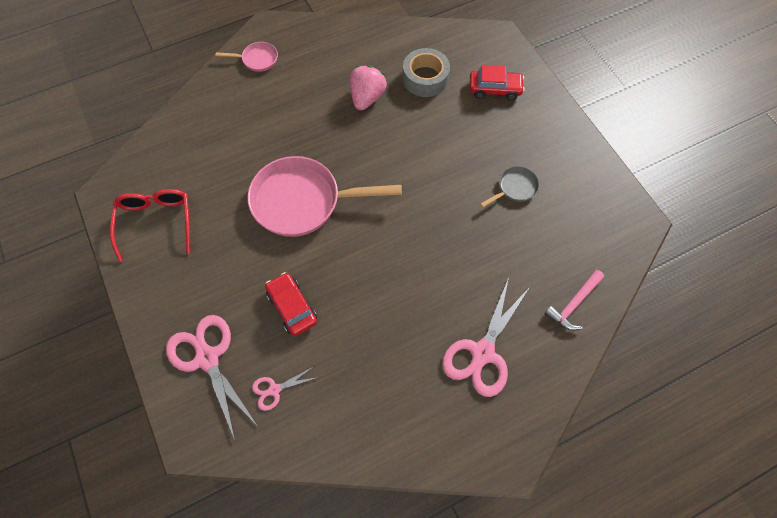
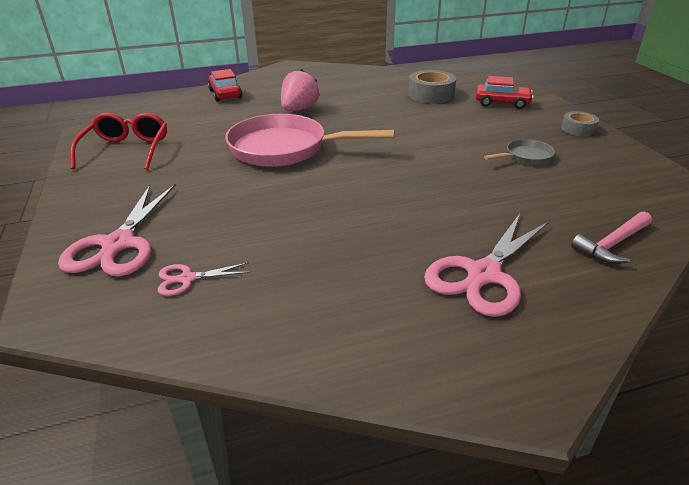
camera: 10 degrees right, 30 degrees down
pink scissors [166,315,257,440] -> pink scissors turned 150 degrees counterclockwise [58,184,176,276]
pink pan [215,42,278,72] -> none
red car [265,272,317,336] -> red car moved to [208,69,242,102]
pink strawberry [350,65,387,110] -> pink strawberry moved to [281,69,320,111]
none -> grey tape [561,111,599,136]

